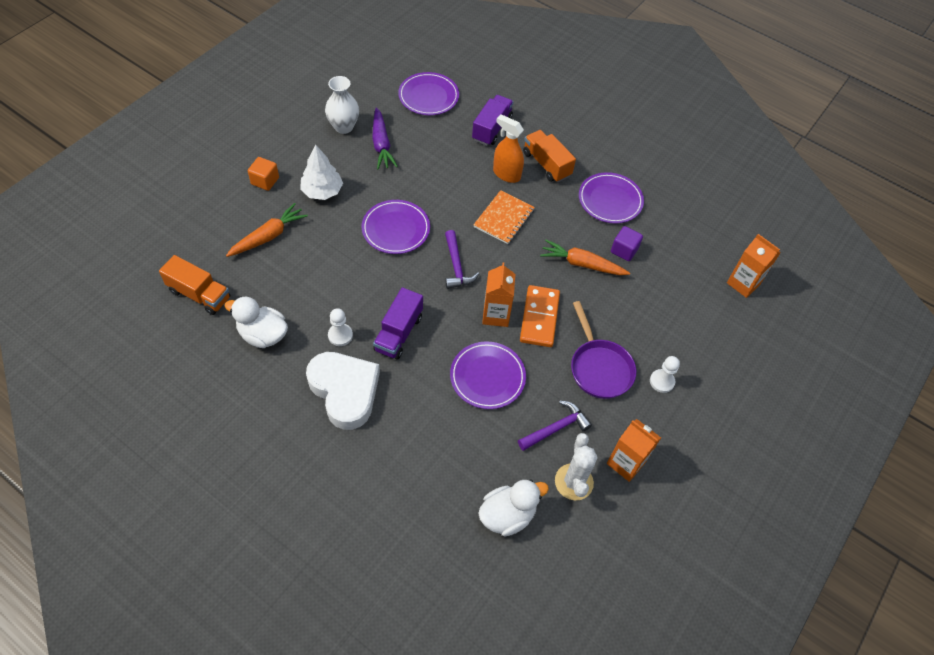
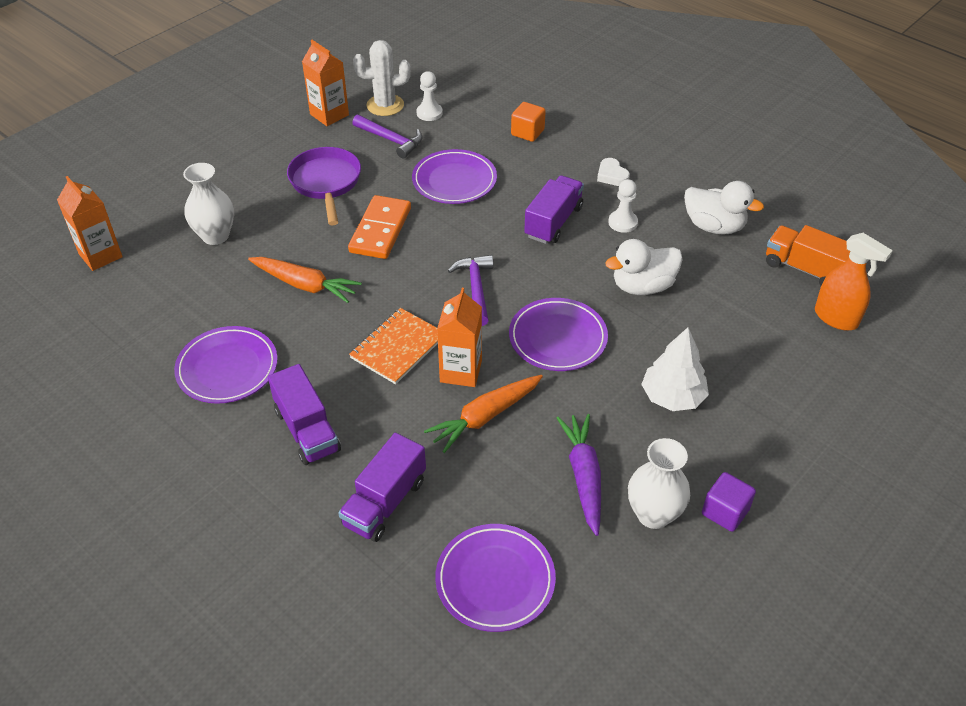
camera: 170 degrees left, 10 degrees down
orange carrot [226,203,308,257] -> orange carrot moved to [424,375,543,453]
orange cube [248,157,279,191] -> orange cube moved to [511,102,546,142]
white heart [306,352,380,430] -> white heart [597,158,630,186], size x0.41
white duck [478,480,549,536] -> white duck moved to [605,239,683,295]
orange carton [482,262,515,327] -> orange carton moved to [437,288,482,387]
orange spray bottle [493,114,524,183] -> orange spray bottle moved to [815,233,893,331]
purple hammer [518,401,592,451] -> purple hammer turned 120 degrees counterclockwise [352,115,423,158]
orange truck [523,130,576,182] -> purple truck [268,364,341,465]
white cactus [555,433,598,500] -> white cactus turned 75 degrees clockwise [353,40,411,116]
purple cube [611,226,643,261] -> purple cube moved to [702,472,756,532]
white pawn [650,356,680,393] -> white pawn moved to [417,71,443,121]
none -> white vase [183,163,234,245]

